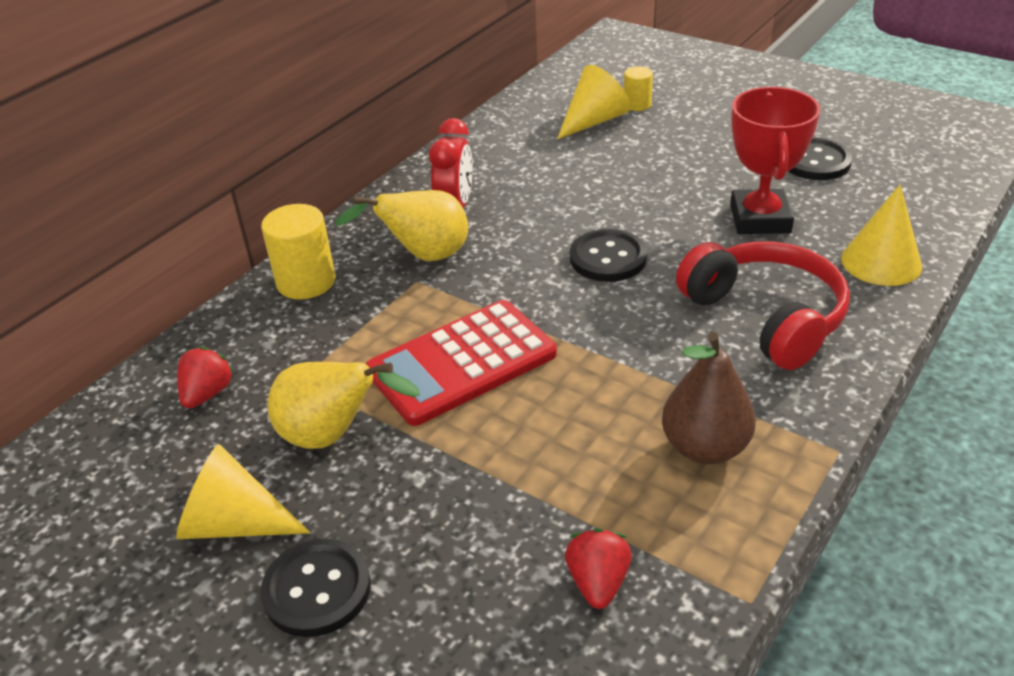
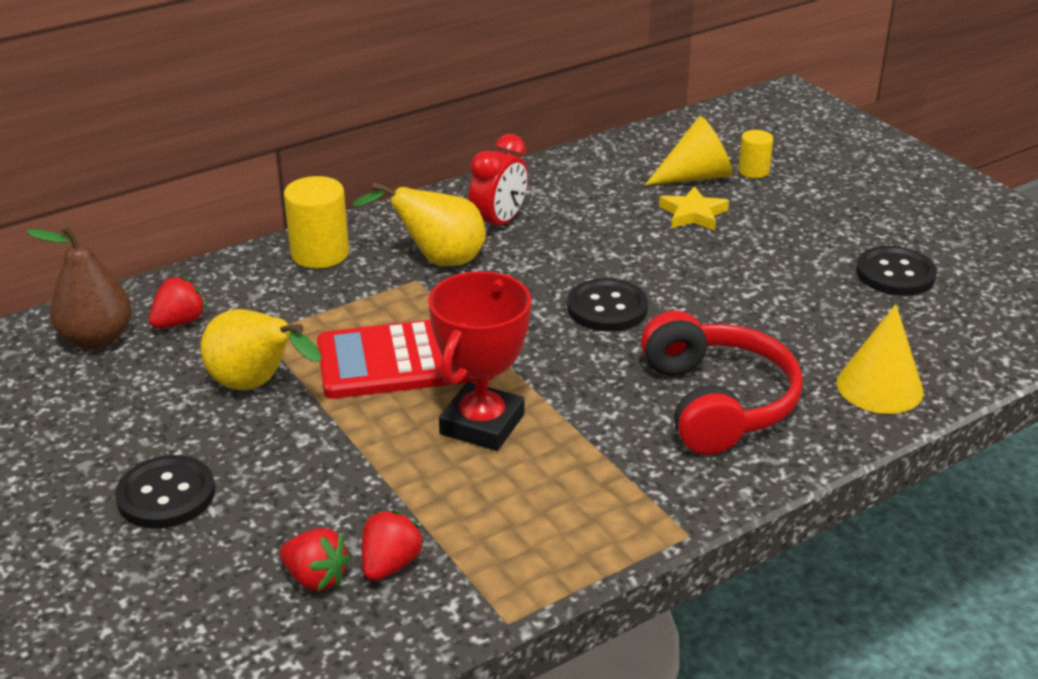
camera: 20 degrees right, 5 degrees down
yellow cone [176,444,310,539] -> none
brown pear [662,332,756,464] -> brown pear moved to [26,224,132,349]
red trophy [730,87,820,234] -> red trophy moved to [428,271,531,451]
none -> red strawberry [280,528,351,592]
none -> yellow star [659,186,729,231]

